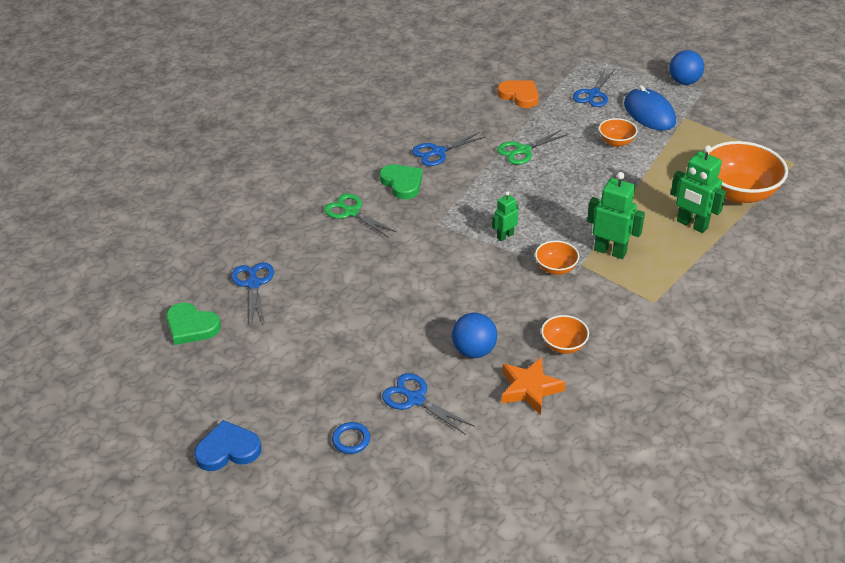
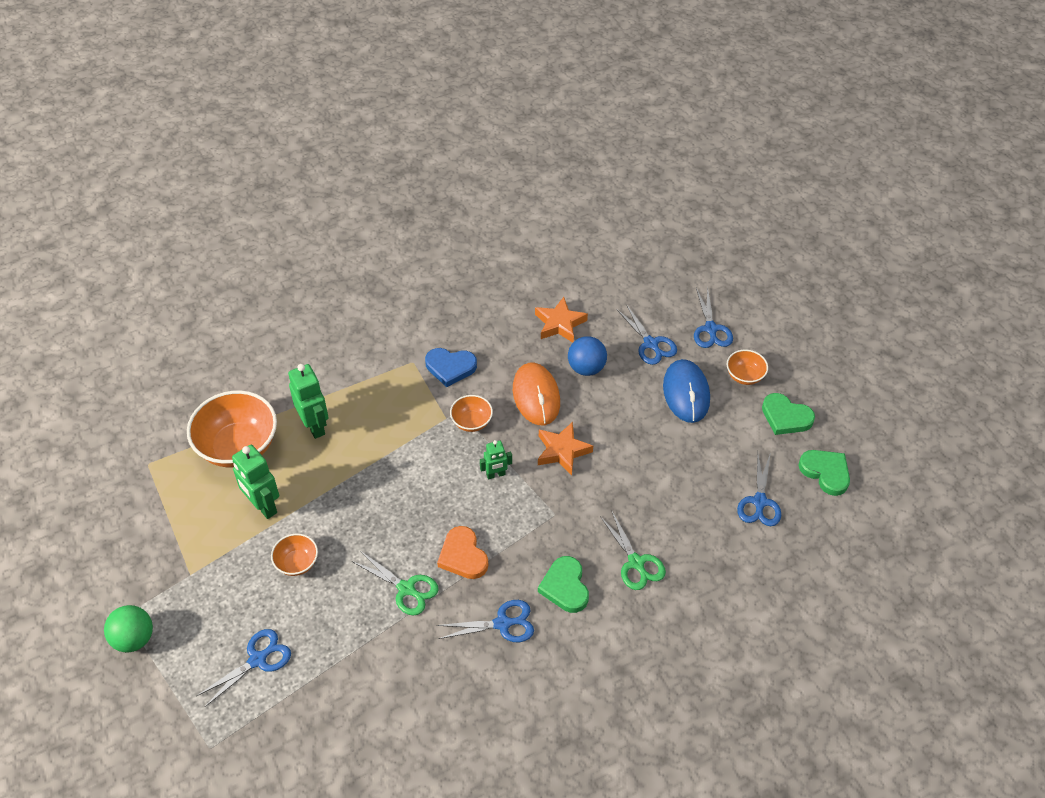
camera: 160 degrees left, 10 degrees up
blue heart [194,420,261,471] -> blue heart moved to [425,348,477,387]
blue ring [332,422,370,454] -> blue scissors [694,287,733,348]
orange heart [497,80,539,108] -> orange heart moved to [437,526,488,579]
green scissors [497,130,569,165] -> green scissors turned 45 degrees clockwise [352,551,439,615]
orange bowl [541,315,589,354] -> orange bowl moved to [727,350,768,385]
green robot [587,172,645,259] -> green robot moved to [232,445,279,519]
blue mouse [624,85,676,131] -> blue mouse moved to [663,359,710,423]
blue ball [669,50,704,85] -> green ball [104,605,153,653]
none -> orange mouse [513,363,560,425]
none -> orange star [538,422,593,475]
none -> green heart [762,393,815,435]

